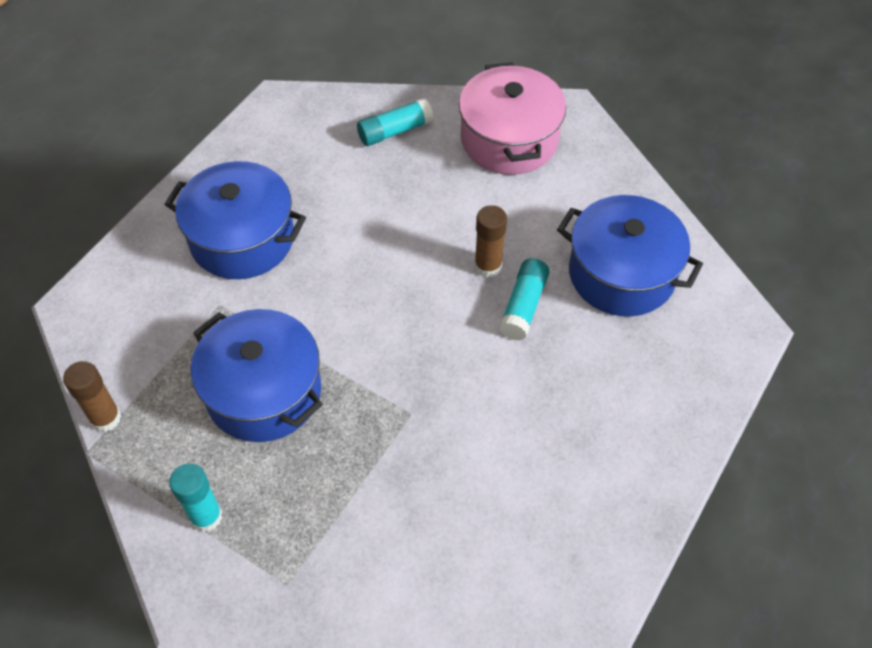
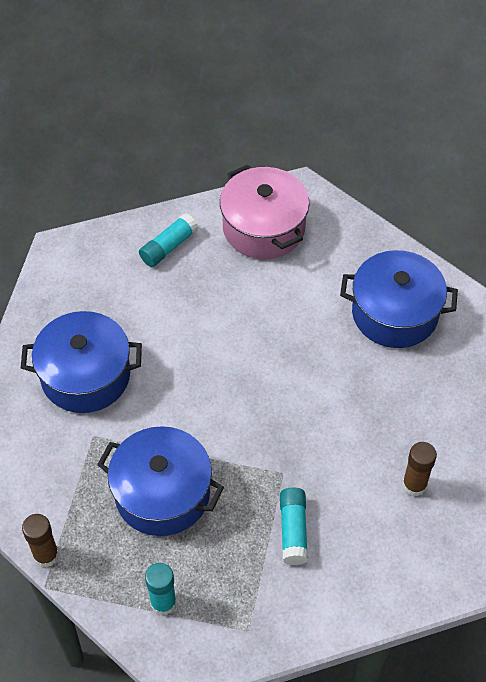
camera: 20 degrees left, 0 degrees up
brown glue stick [474,205,507,278] -> brown glue stick moved to [402,442,437,496]
turquoise glue stick [499,258,550,341] -> turquoise glue stick moved to [280,487,308,565]

